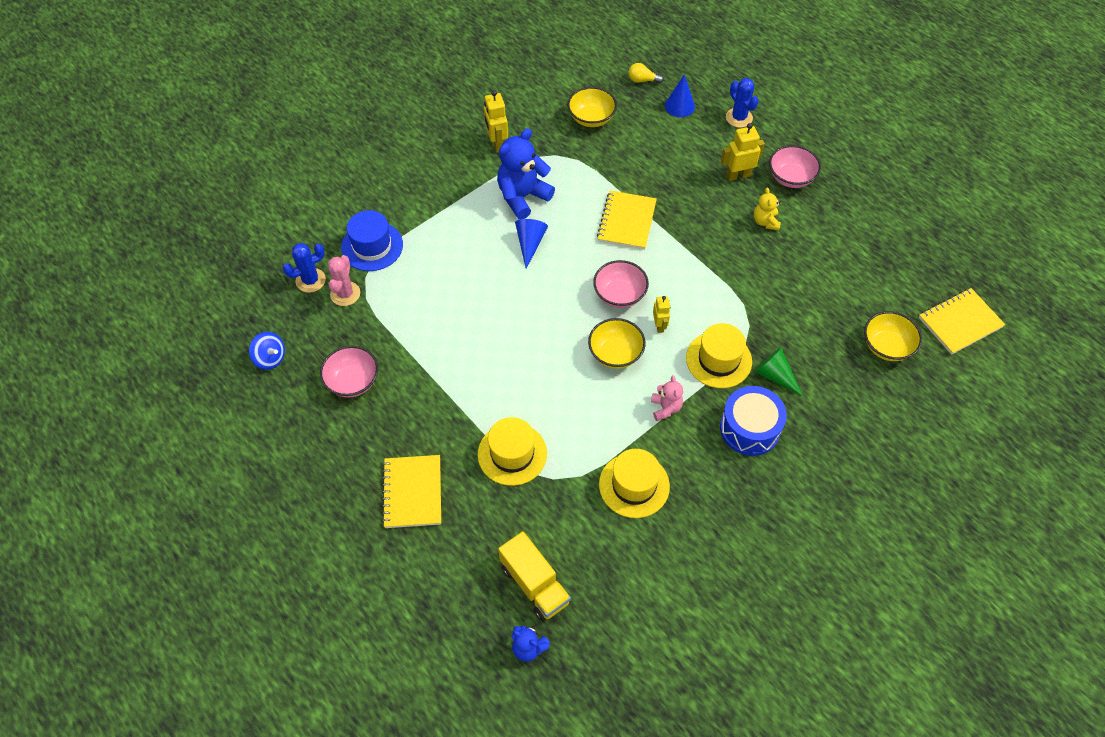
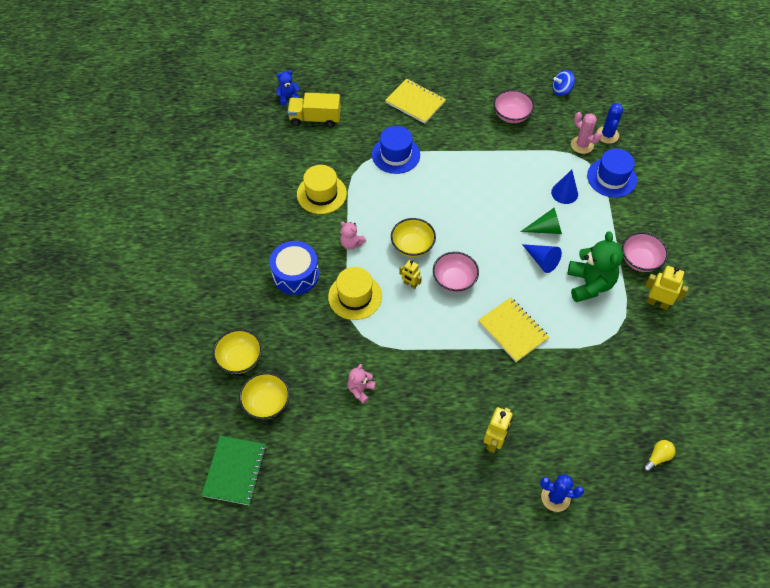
camera: 130 degrees right, 0 degrees up
yellow hat [478,417,547,486] -> blue hat [372,126,420,174]
blue teddy bear [497,128,555,219] -> green teddy bear [568,231,623,302]
yellow bowl [568,87,617,127] -> yellow bowl moved to [213,329,262,374]
blue cone [665,74,695,117] -> blue cone moved to [551,170,578,204]
yellow teddy bear [754,188,781,230] -> none
green cone [754,347,803,396] -> green cone moved to [520,208,562,234]
pink bowl [769,145,821,188] -> pink bowl moved to [622,232,668,272]
yellow notebook [919,288,1005,355] -> green notebook [202,436,266,505]
none -> pink teddy bear [348,364,376,404]

